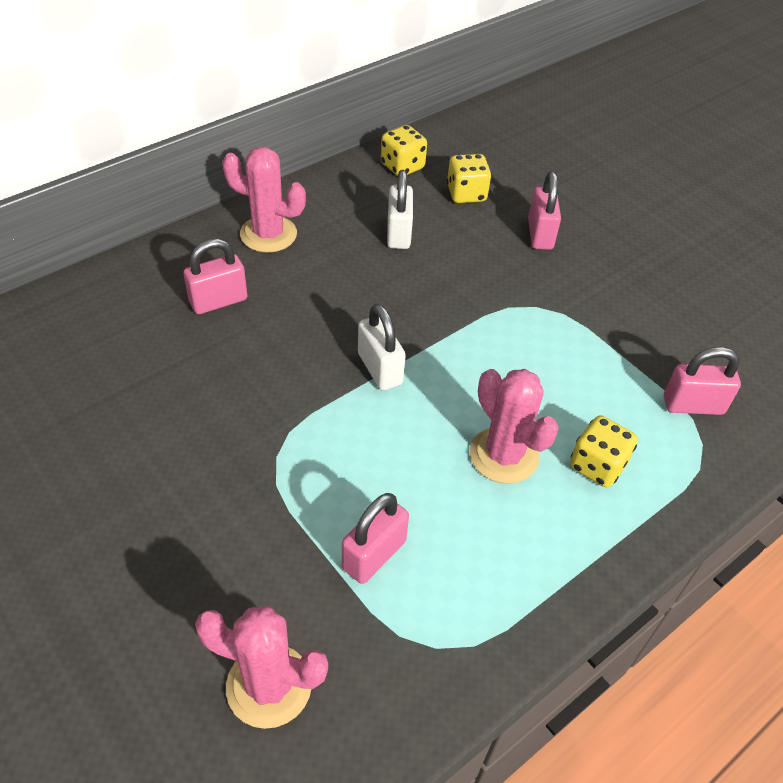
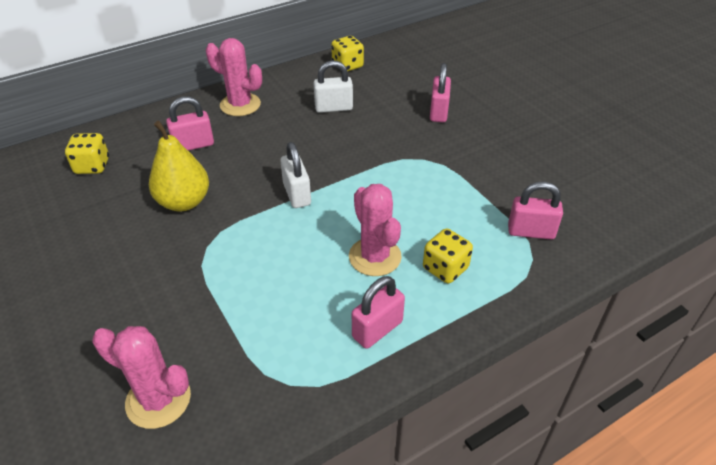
camera: 10 degrees right, 5 degrees down
pink padlock [342,493,409,584] -> pink padlock moved to [352,276,405,349]
white padlock [387,170,413,249] -> white padlock turned 75 degrees clockwise [314,60,353,113]
yellow dice [447,154,492,203] -> yellow dice moved to [65,133,109,174]
none -> yellow pear [149,121,209,211]

